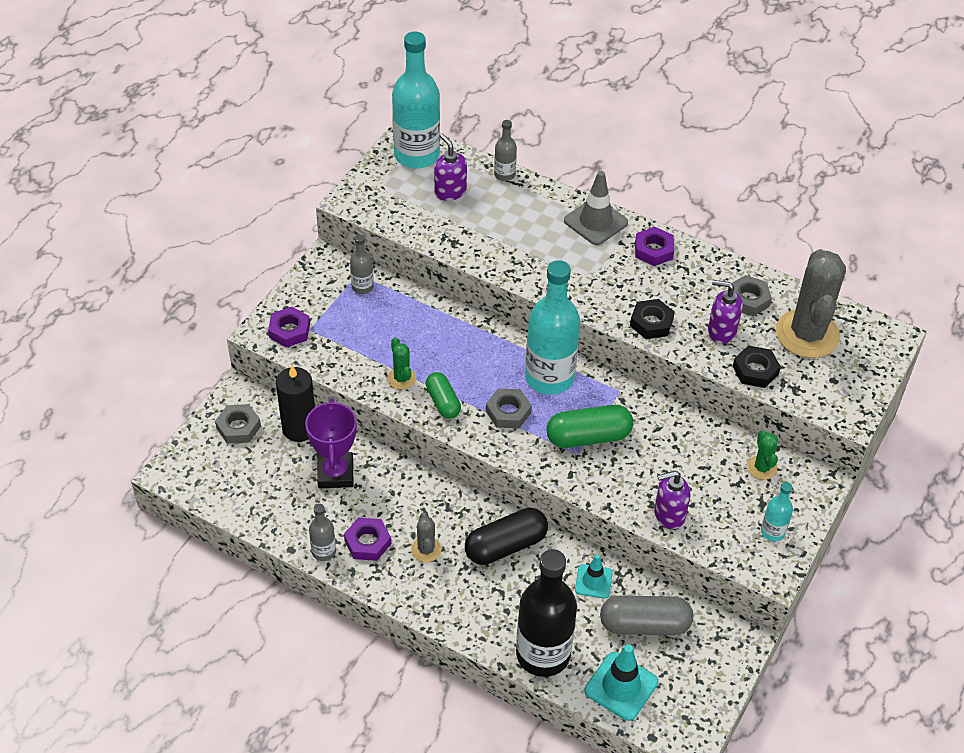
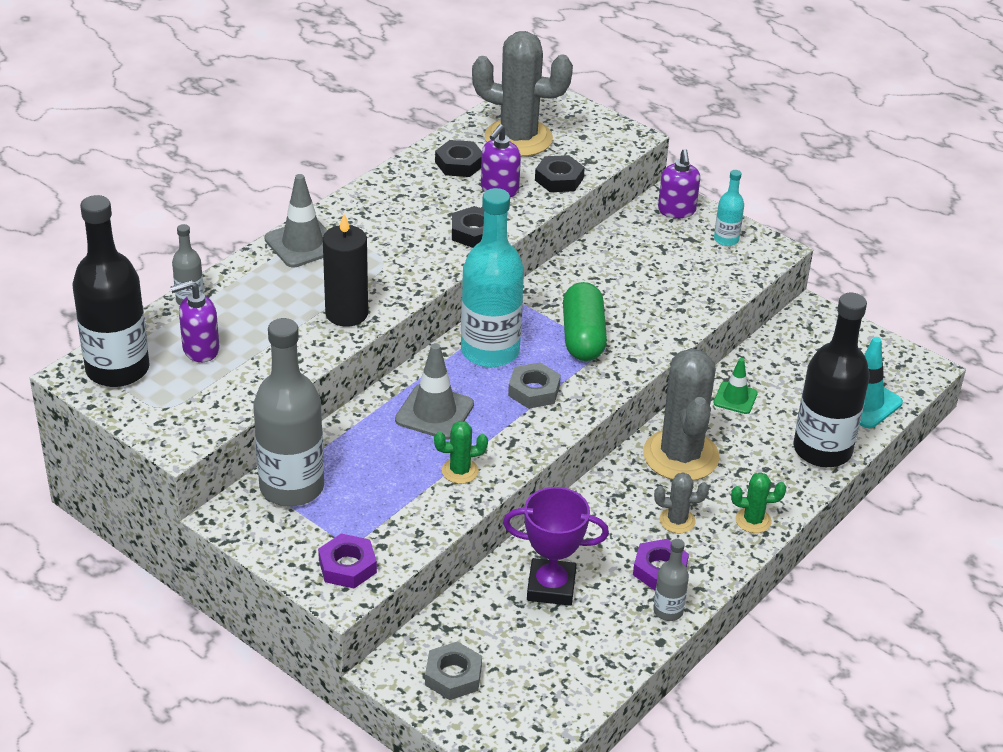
camera: 80 degrees left, 10 degrees down
black candle [276,365,315,442] -> black candle moved to [323,214,368,327]
grey bottle [350,234,374,294] -> grey bottle [254,318,324,507], size x2.16
turquoise bottle [392,31,440,169] -> black bottle [72,195,150,387]
green capsule [426,372,461,419] -> none
black capsule [465,508,548,565] -> grey cactus [643,348,720,481]
turquoise traffic cone [575,554,613,599] -> green traffic cone [713,358,758,414]
grey capsule [600,596,693,635] -> none
purple nut [635,227,674,266] -> none
purple soap dispenser [654,471,690,529] -> purple soap dispenser moved to [658,149,700,218]
grey nut [728,275,772,316] -> black nut [435,140,482,177]
green cactus [747,430,778,480] -> green cactus moved to [731,472,786,533]
none -> grey traffic cone [395,343,474,440]

